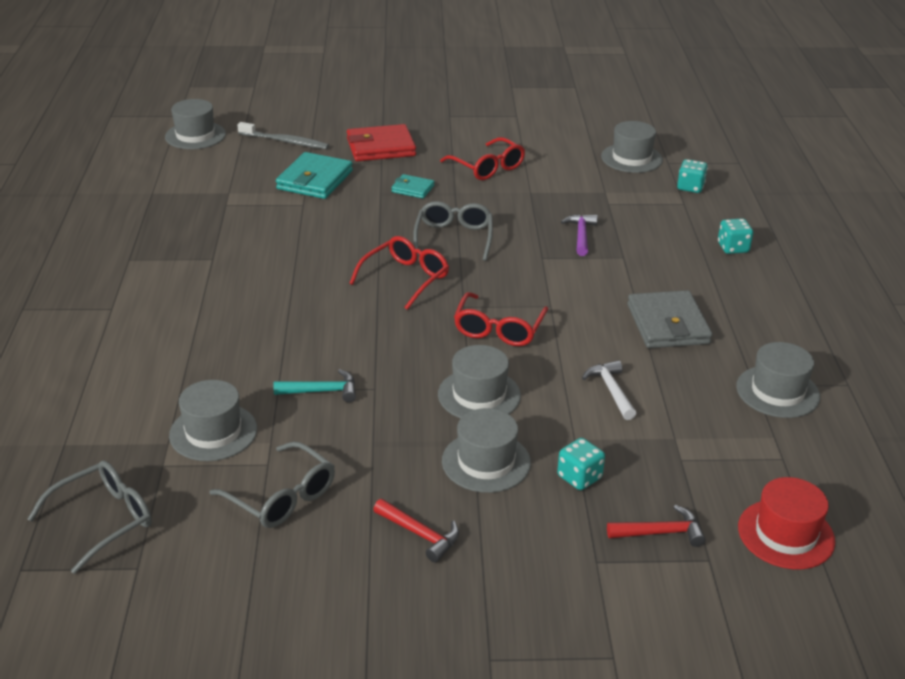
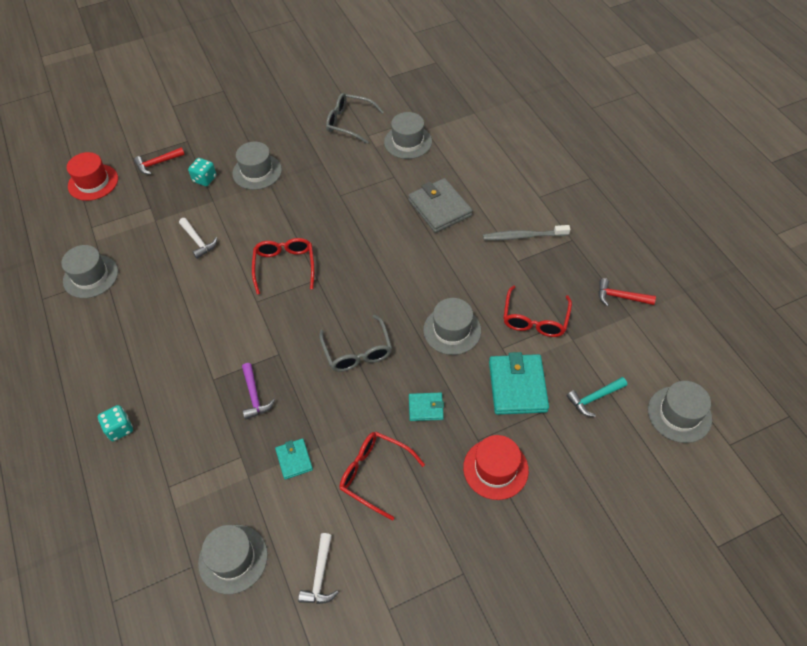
camera: 160 degrees right, 20 degrees up
grey glasses [28,460,152,574] -> none
grey toothbrush [237,122,329,149] -> grey toothbrush moved to [483,225,570,240]
turquoise hammer [274,369,356,402] -> turquoise hammer moved to [567,377,627,417]
red wallet [347,124,416,161] -> red hat [463,435,529,500]
red glasses [349,236,449,310] -> red glasses moved to [503,285,572,337]
red hammer [373,499,459,562] -> red hammer moved to [599,278,656,306]
grey hat [438,345,521,418] -> grey hat moved to [423,298,481,355]
grey wallet [627,290,712,348] -> grey wallet moved to [408,178,473,233]
turquoise dice [677,159,708,193] -> none
none -> turquoise wallet [275,438,313,480]
none -> white hammer [298,533,338,604]

